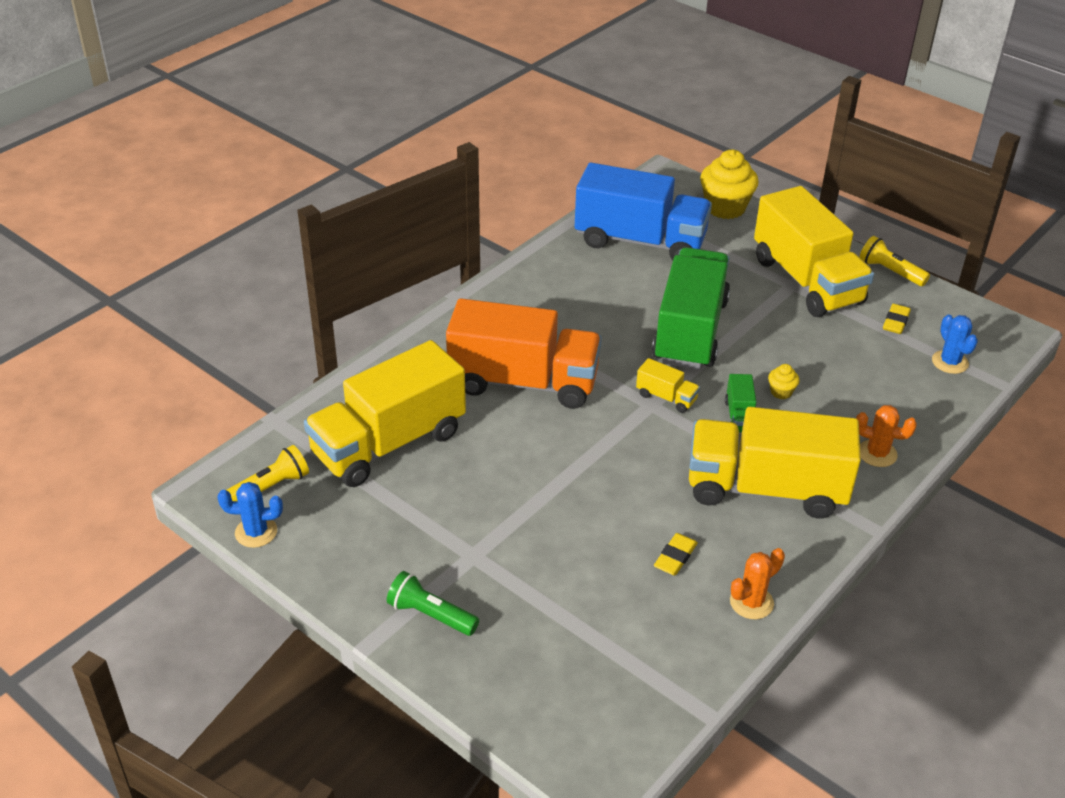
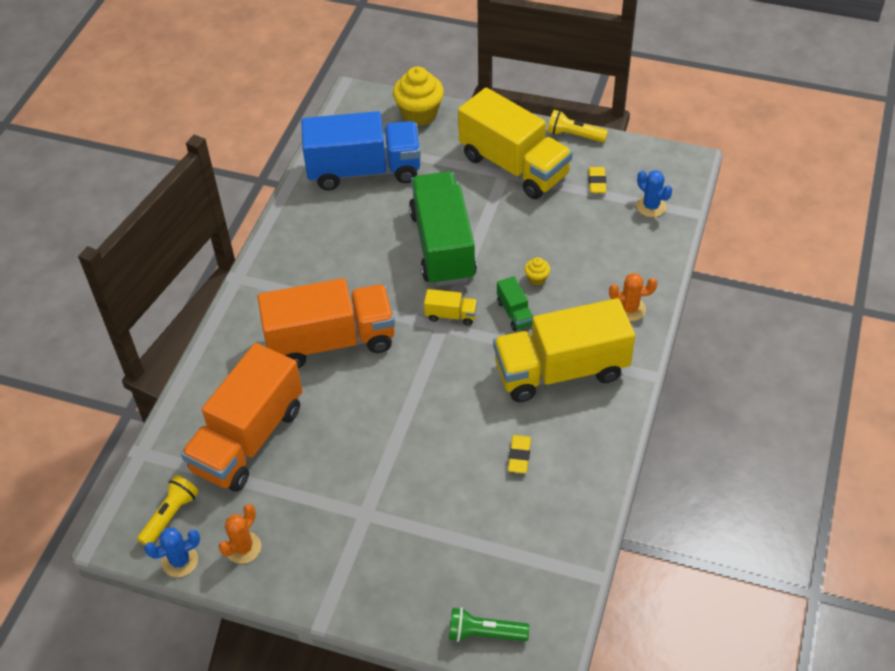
camera: 20 degrees left, 10 degrees up
yellow truck [304,340,466,487] -> orange truck [181,343,302,492]
green flashlight [387,571,479,636] -> green flashlight moved to [449,607,530,642]
orange cactus [730,548,785,619] -> orange cactus moved to [218,504,261,564]

